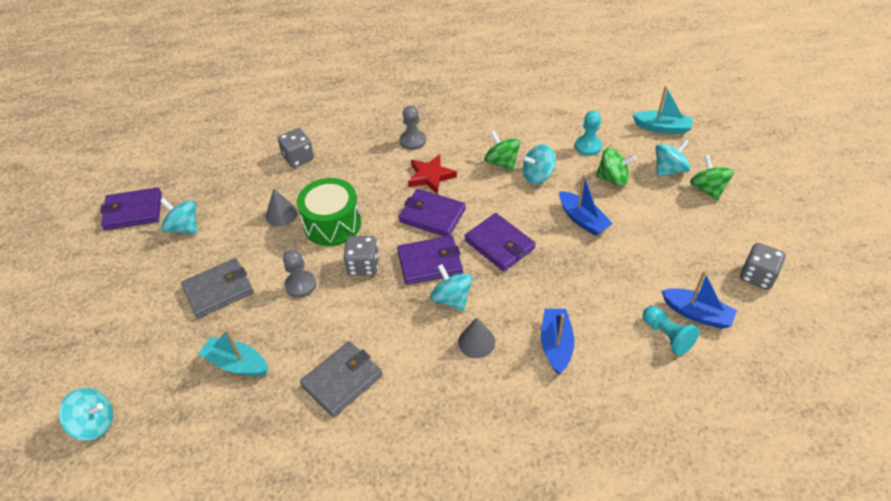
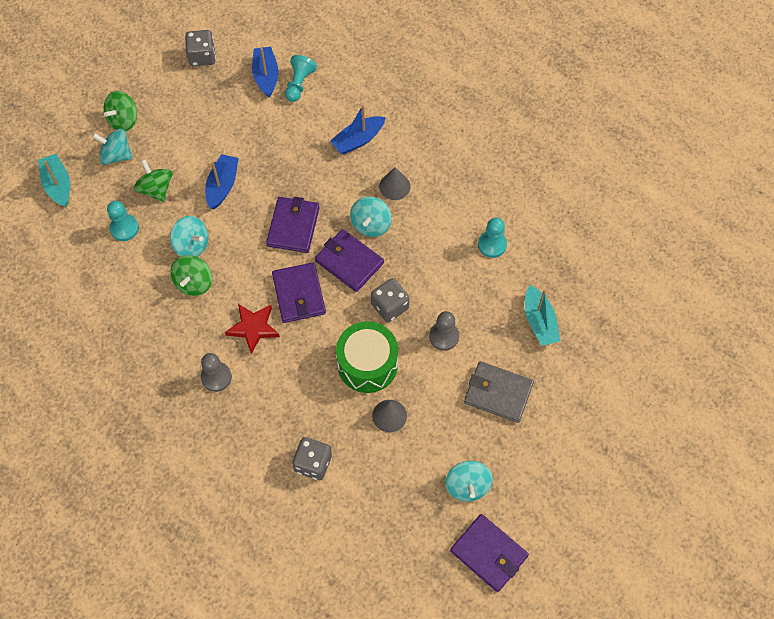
camera: 130 degrees left, 15 degrees up
turquoise spinning top [59,388,113,441] -> none
grey wallet [300,341,383,417] -> turquoise pawn [478,217,507,258]

